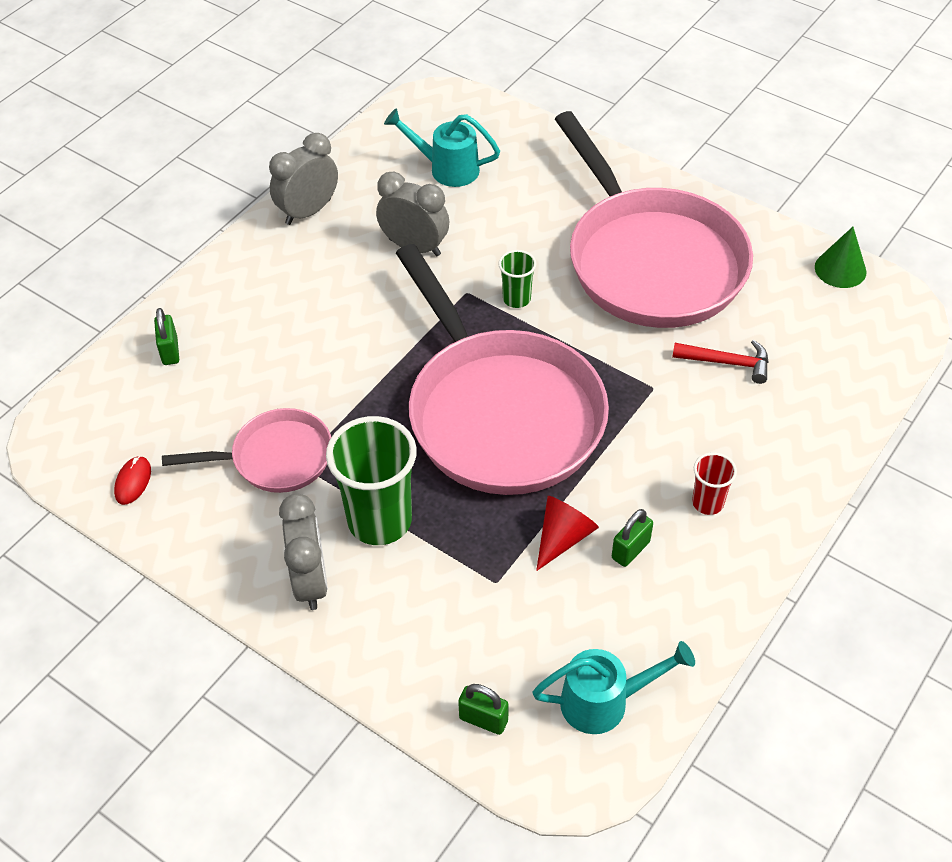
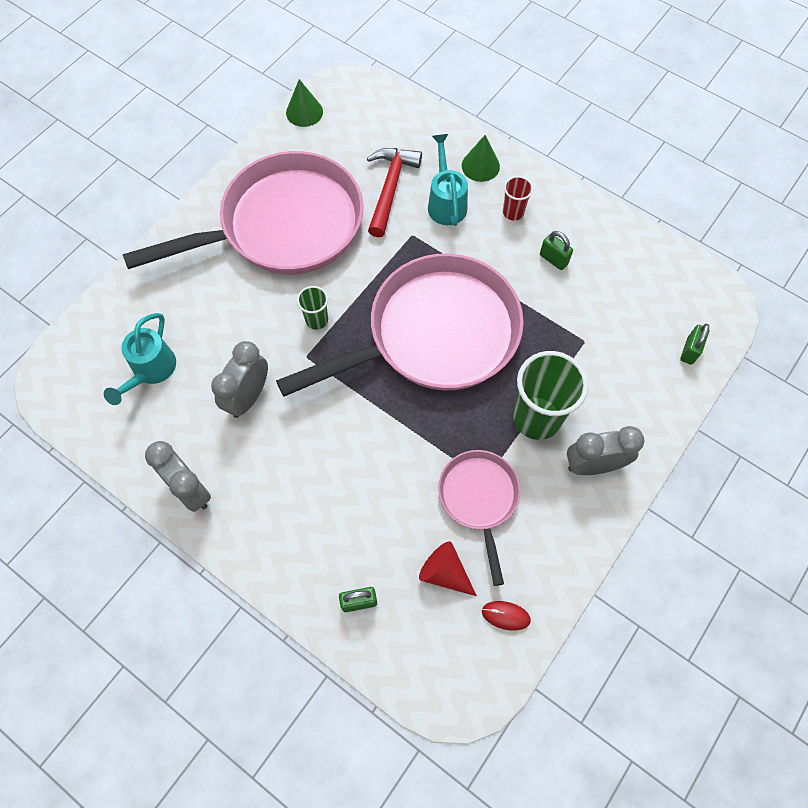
camera: 90 degrees left, 15 degrees up
turquoise watering can [533,641,695,734] -> turquoise watering can moved to [428,134,468,226]
red cone [536,496,599,571] -> red cone moved to [419,541,477,596]
red hammer [672,340,768,384] -> red hammer [367,148,422,237], size x1.50
none -> green cone [462,135,500,182]

